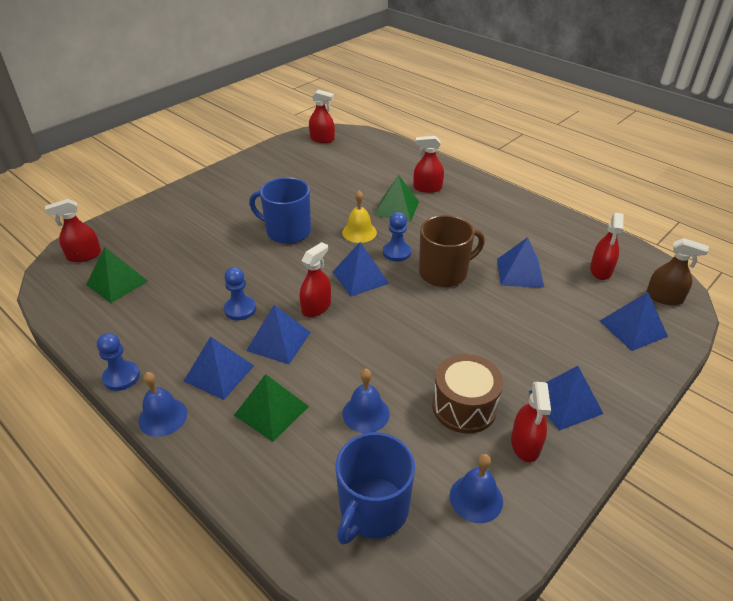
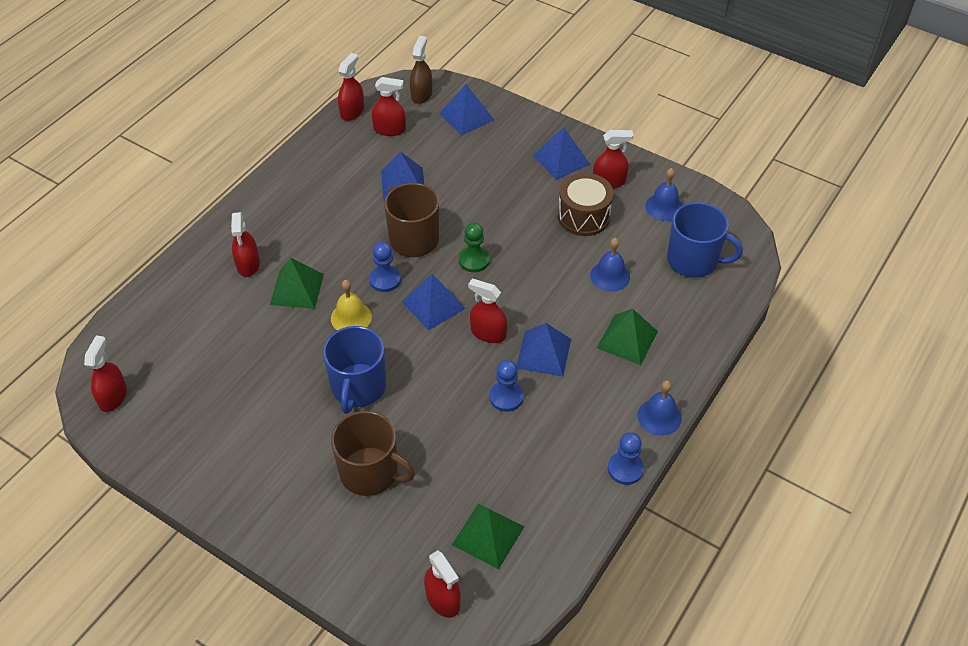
camera: 100 degrees left, 10 degrees up
blue pyramid [183,336,254,400] -> none
none -> brown mug [331,411,415,496]
none -> red spray bottle [338,53,364,121]
none -> green pawn [459,222,490,272]

